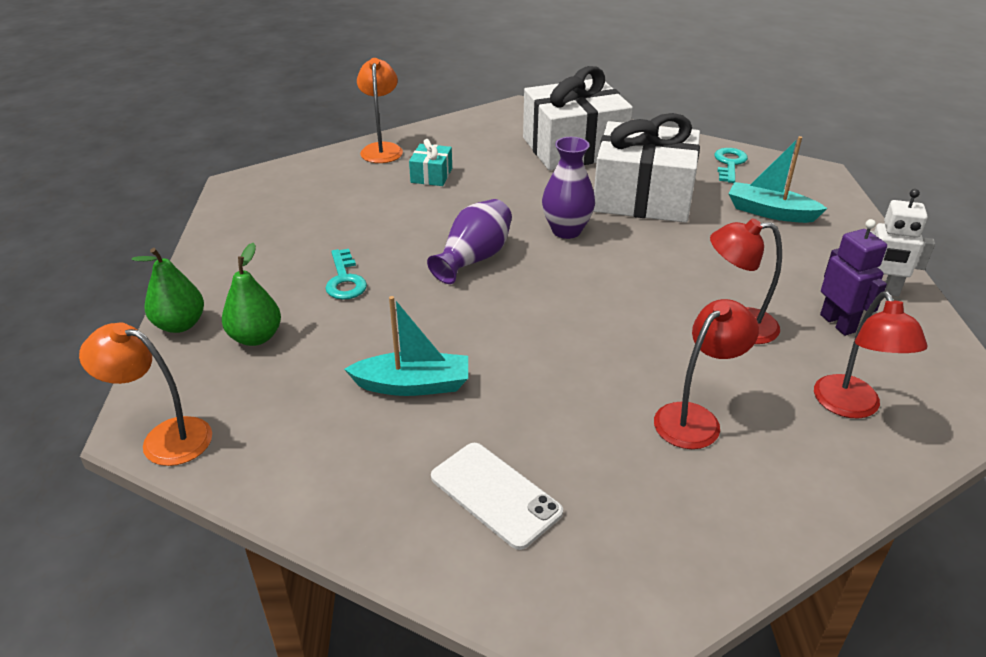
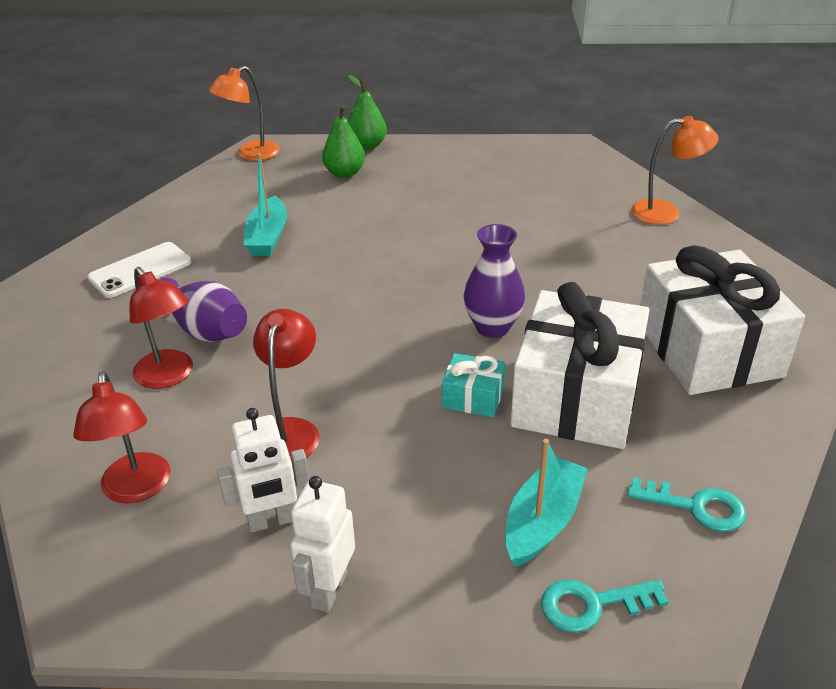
camera: 95 degrees right, 0 degrees up
orange lamp [79,322,212,466] -> orange lamp turned 150 degrees counterclockwise [209,66,280,161]
turquoise key [326,249,367,300] -> turquoise key moved to [541,580,668,632]
turquoise gift [409,139,452,186] -> turquoise gift moved to [442,353,505,417]
purple vase [427,199,512,284] -> purple vase moved to [160,278,247,342]
red lamp [814,291,928,419] -> red lamp turned 105 degrees counterclockwise [73,371,170,504]
purple robot [820,219,887,336] -> white robot [217,408,309,533]

